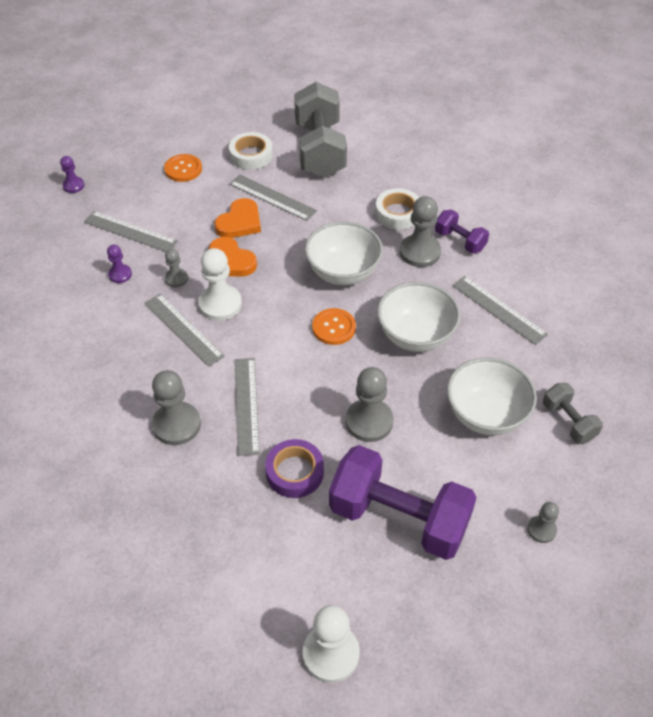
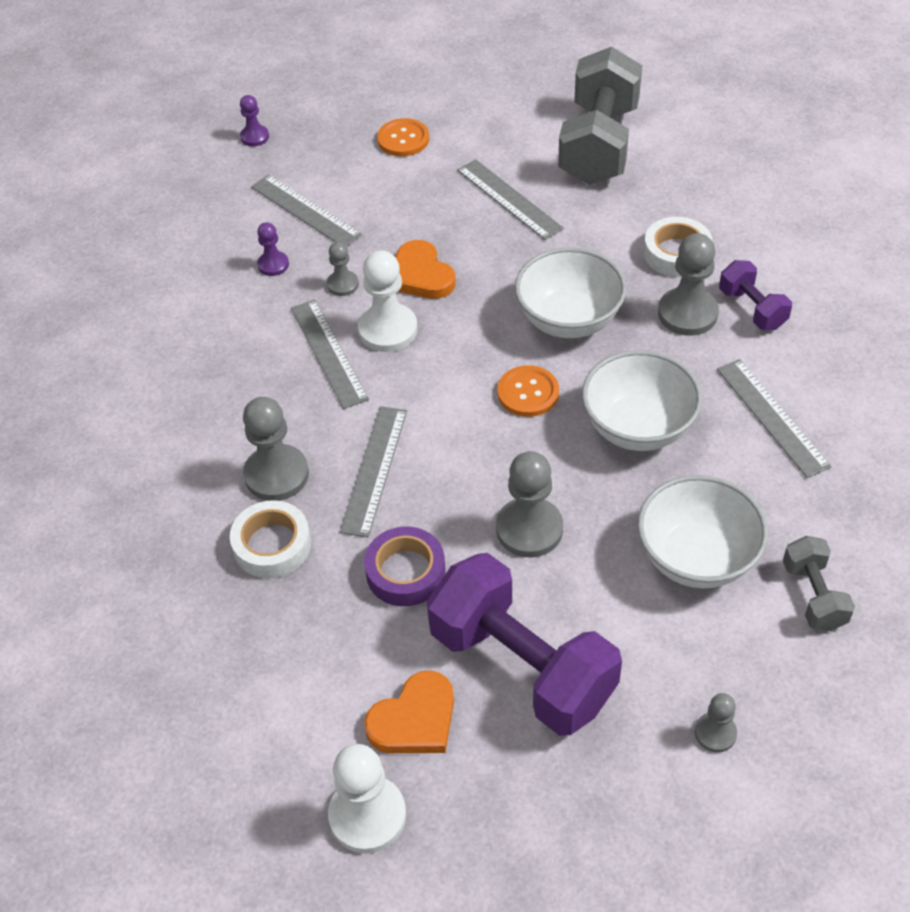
camera: 20 degrees right, 0 degrees up
orange heart [215,198,261,238] -> orange heart moved to [364,670,454,753]
white tape [229,132,273,170] -> white tape moved to [230,500,311,578]

